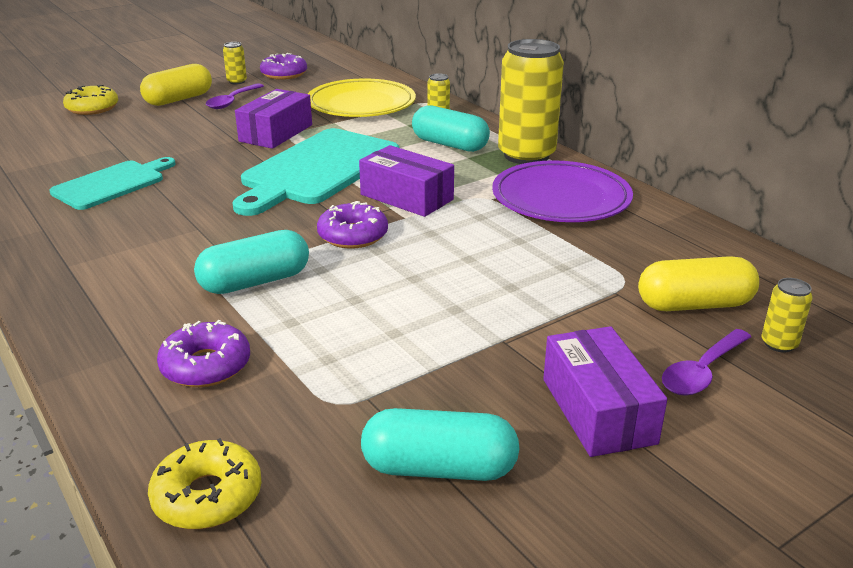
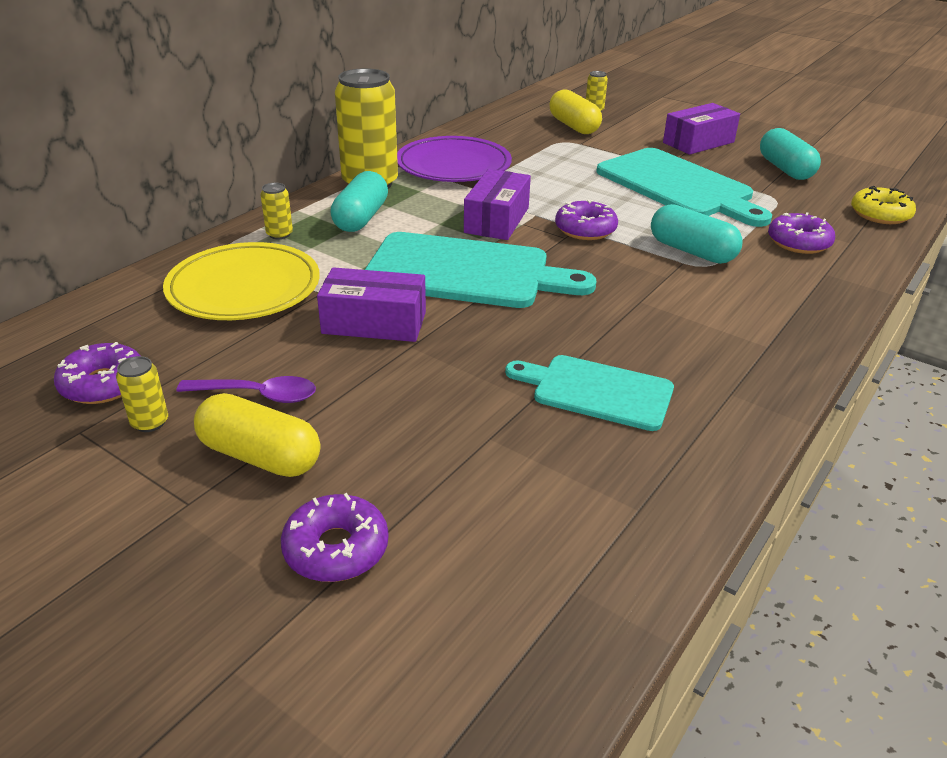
camera: 110 degrees left, 5 degrees up
yellow donut [63,85,118,115] -> purple donut [281,493,389,582]
purple spoon [662,329,751,396] -> none
none -> turquoise cutting board [596,148,772,227]

